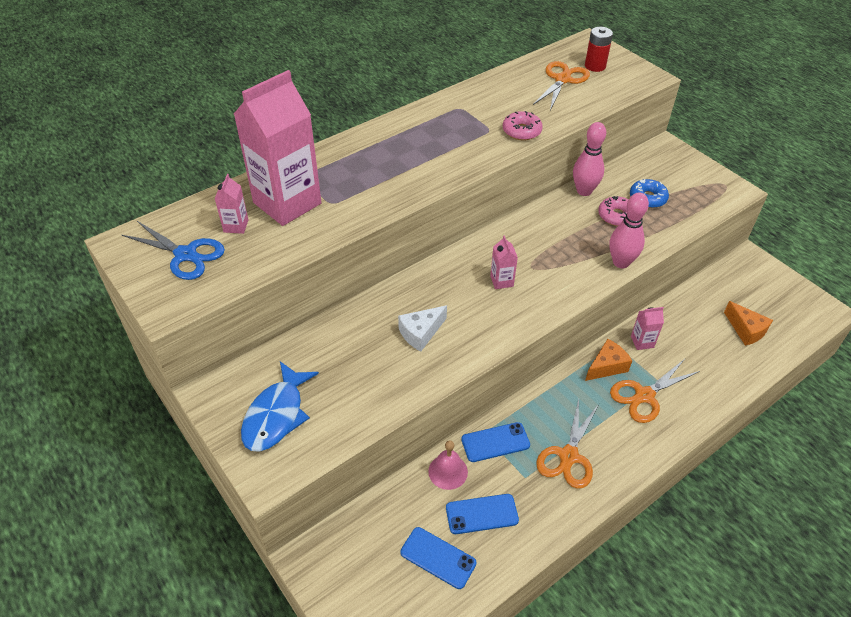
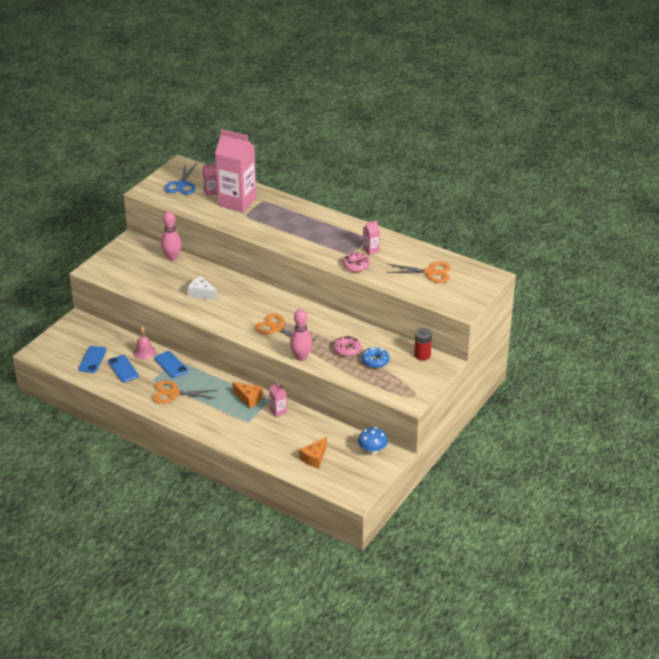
camera: 70 degrees right, 10 degrees down
blue fish [241,361,319,452] -> none
pink carton [490,235,518,289] -> pink carton moved to [363,220,380,255]
pink bowling pin [573,122,606,196] -> pink bowling pin moved to [161,211,182,260]
red battery [585,27,613,72] -> red battery moved to [414,328,432,361]
orange scissors [610,359,700,423] -> orange scissors moved to [255,314,316,341]
none -> blue mushroom [358,427,388,455]

